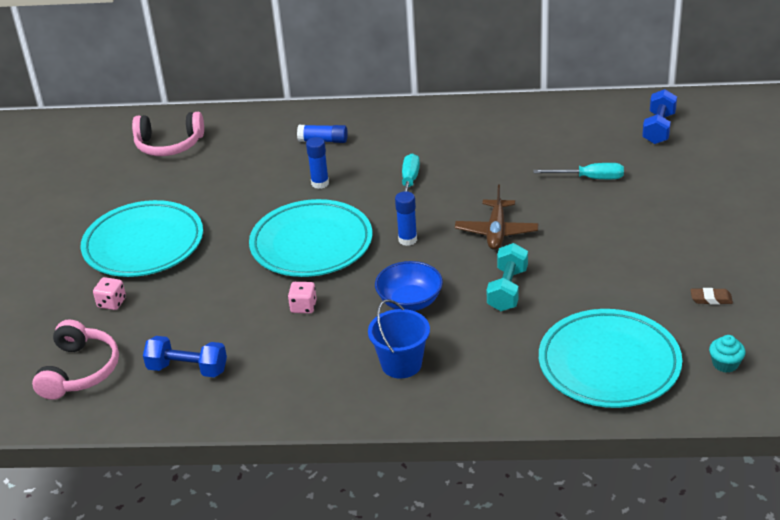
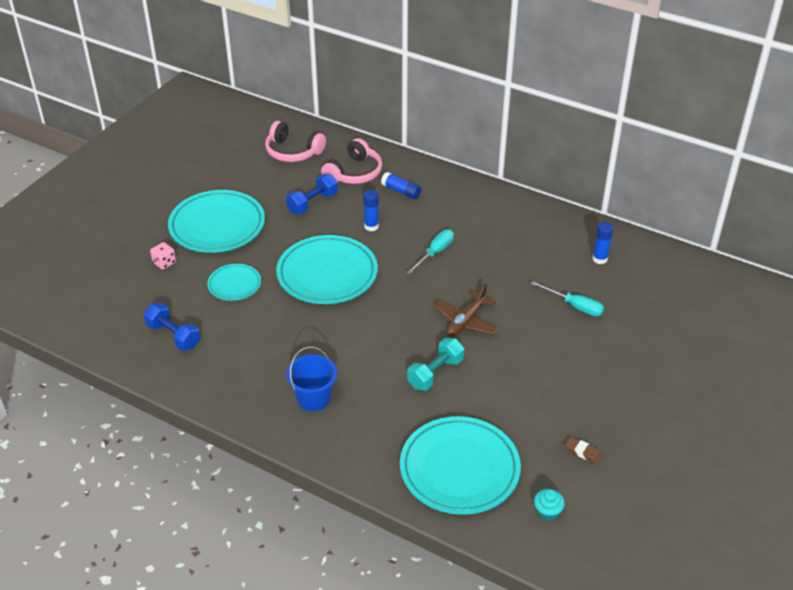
camera: 25 degrees right, 5 degrees up
pink headphones [32,319,119,400] -> pink headphones moved to [321,138,382,184]
pink dice [288,282,317,313] -> none
blue bowl [375,261,443,311] -> none
blue glue stick [395,191,417,246] -> blue glue stick moved to [592,222,614,264]
blue dumbbell [642,89,677,144] -> blue dumbbell moved to [286,174,338,214]
none -> turquoise plate [207,264,261,301]

